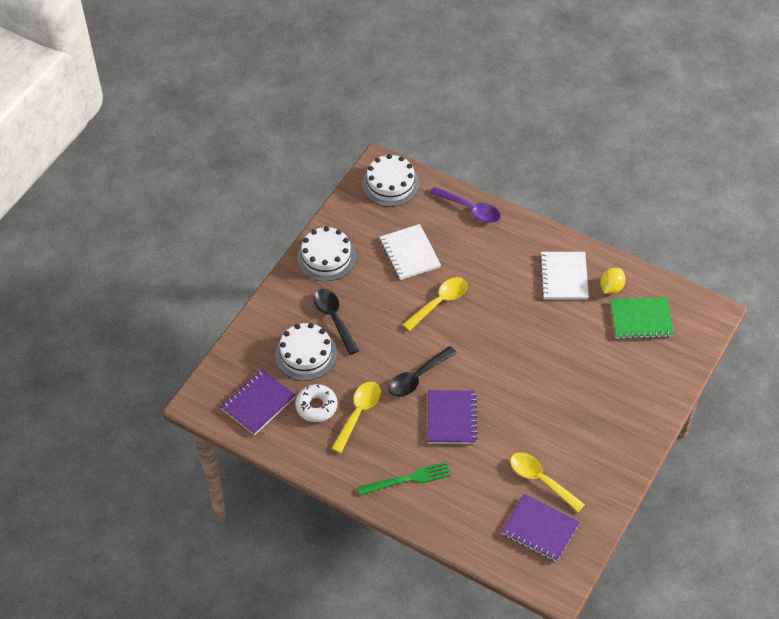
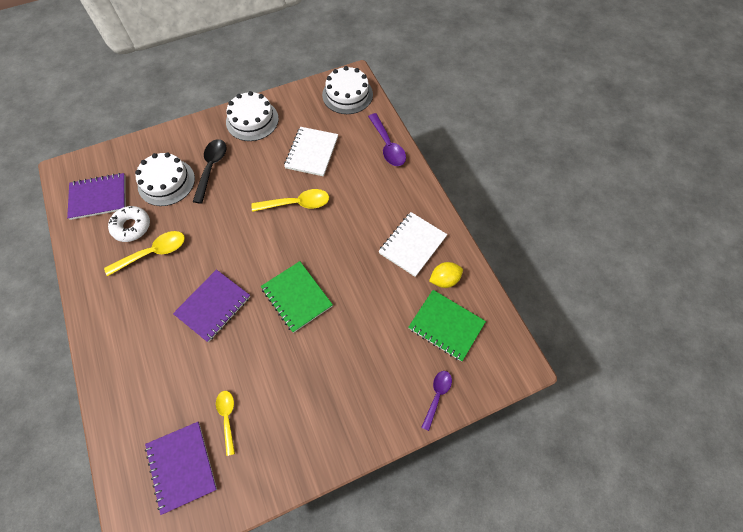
camera: 35 degrees right, 10 degrees up
green fork [357,462,451,496] -> none
black spoon [388,346,457,397] -> none
yellow spoon [510,452,585,512] -> yellow spoon [216,391,235,456], size x0.65
none -> green notebook [261,261,333,333]
none -> purple spoon [421,371,452,431]

